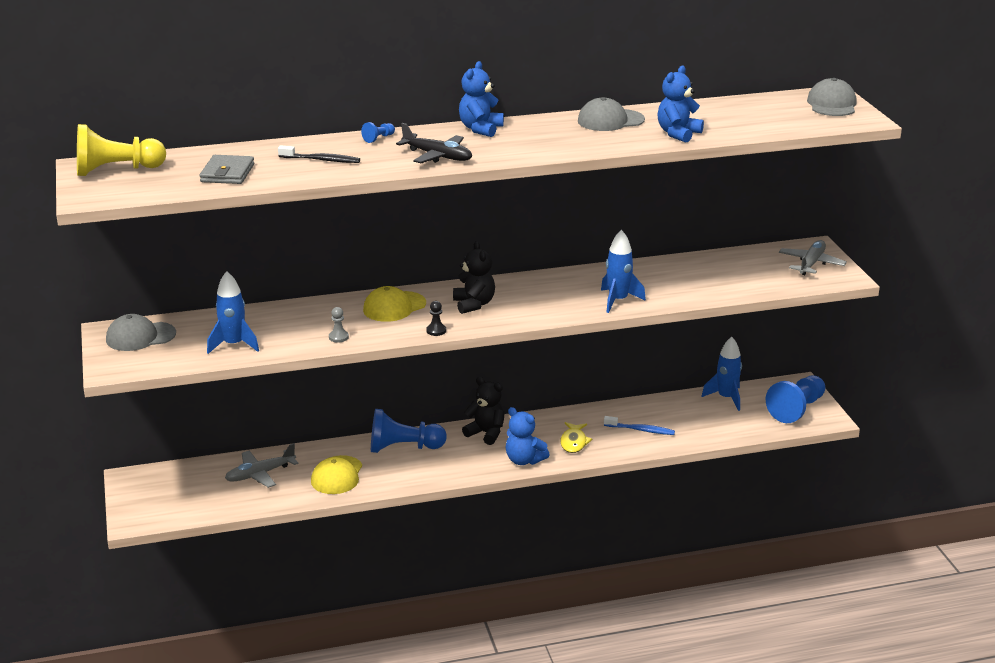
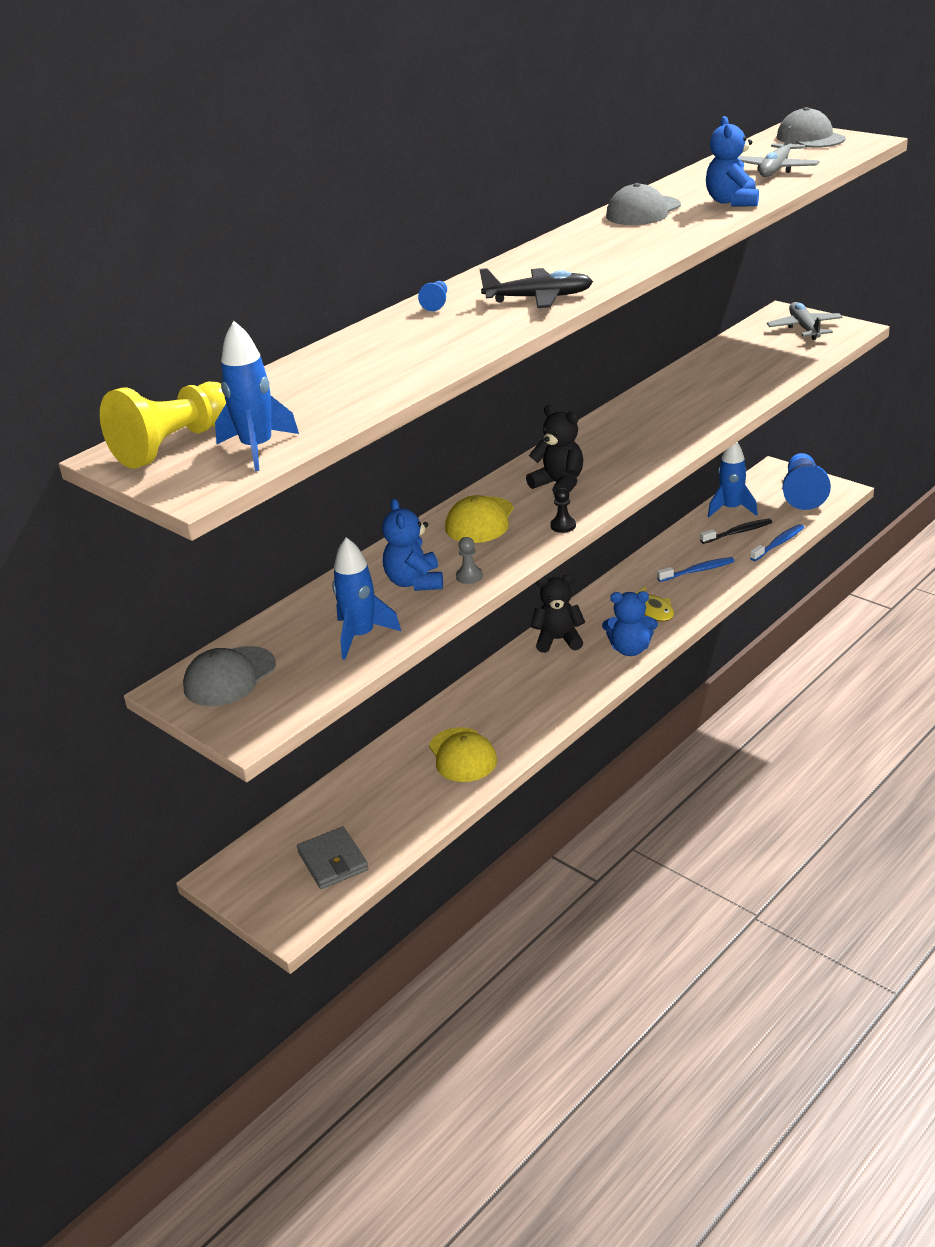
camera: 30 degrees left, 5 degrees up
grey wallet [200,155,254,184] -> grey wallet moved to [297,827,369,889]
grey plane [225,443,298,488] -> grey plane moved to [738,126,820,177]
black toothbrush [278,145,360,163] -> black toothbrush moved to [700,519,772,544]
blue pawn [371,409,447,453] -> none
blue teddy bear [459,61,504,137] -> blue teddy bear moved to [382,499,443,591]
blue rocket [601,230,646,313] -> blue rocket moved to [215,321,299,471]
none -> blue toothbrush [750,524,804,561]

